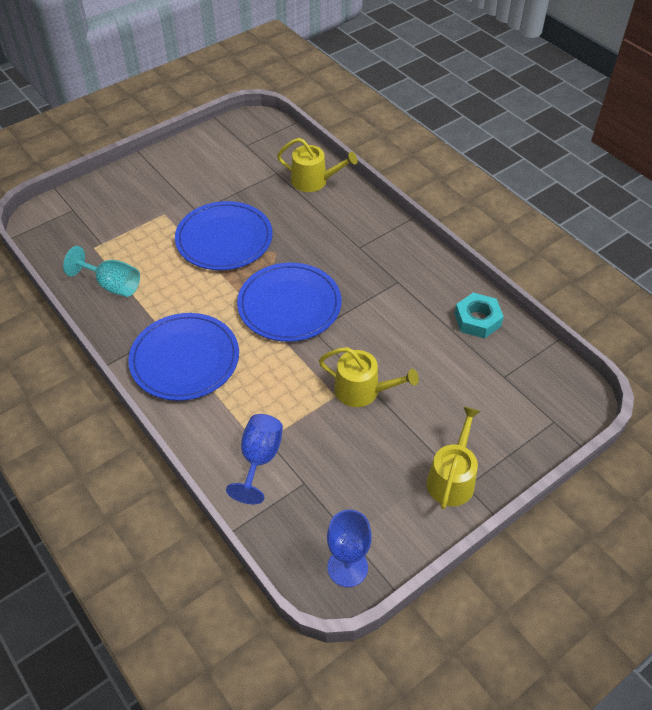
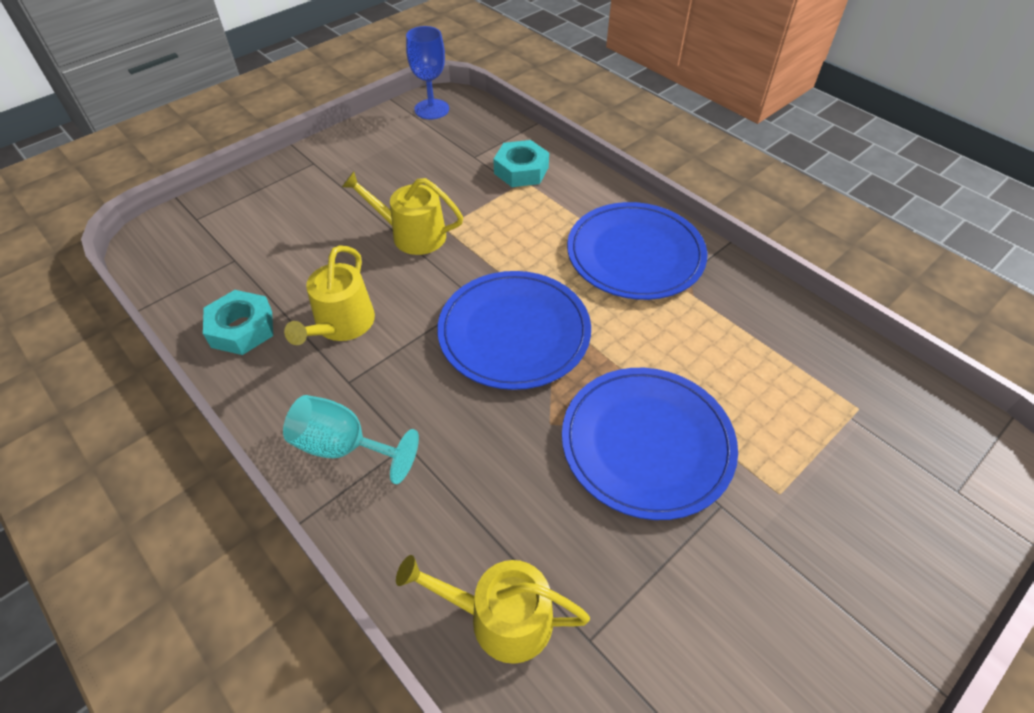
camera: 175 degrees right, 0 degrees up
turquoise goblet [63,246,140,297] -> turquoise goblet moved to [283,395,419,484]
blue goblet [226,414,283,504] -> turquoise nut [494,140,549,187]
yellow watering can [426,407,481,509] -> yellow watering can moved to [284,245,375,345]

